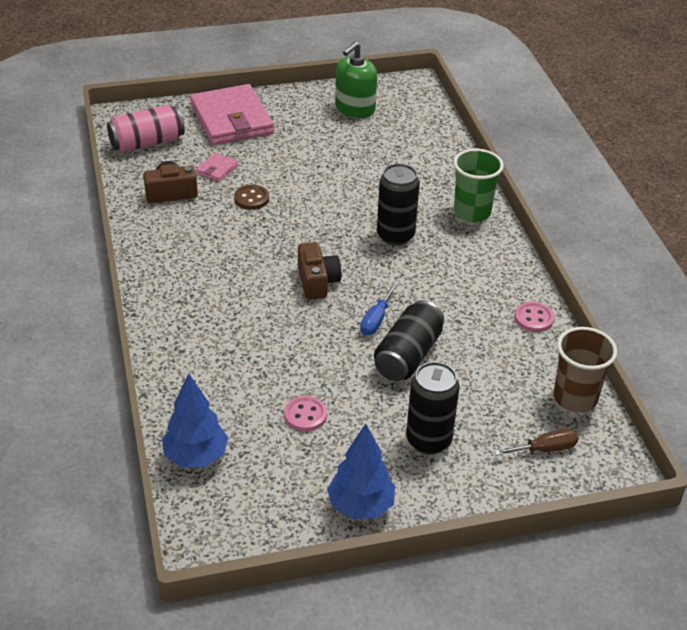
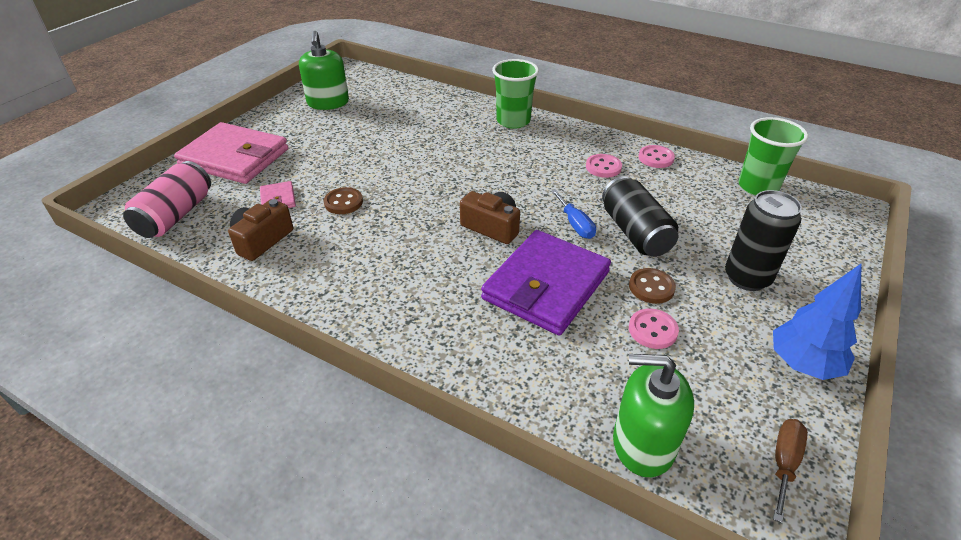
camera: 45 degrees left, 0 degrees up
blue tree [162,373,228,467] -> green soap dispenser [613,354,694,477]
black can [377,164,420,246] -> none
brown screwdriver [494,429,578,456] -> brown screwdriver moved to [773,419,808,523]
brown cup [554,327,617,412] -> green cup [738,117,808,196]
none -> purple wallet [481,230,611,335]
none -> pink button [586,154,622,178]
none -> brown button [629,268,676,304]

